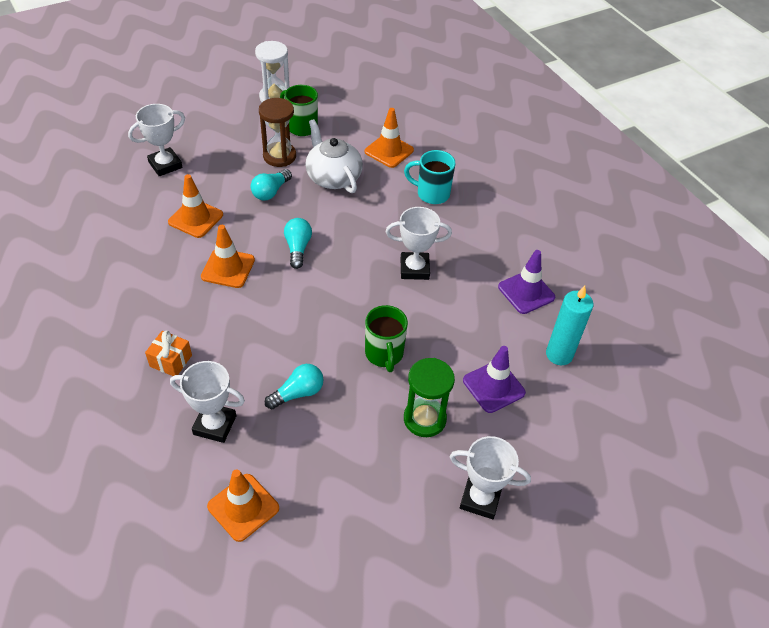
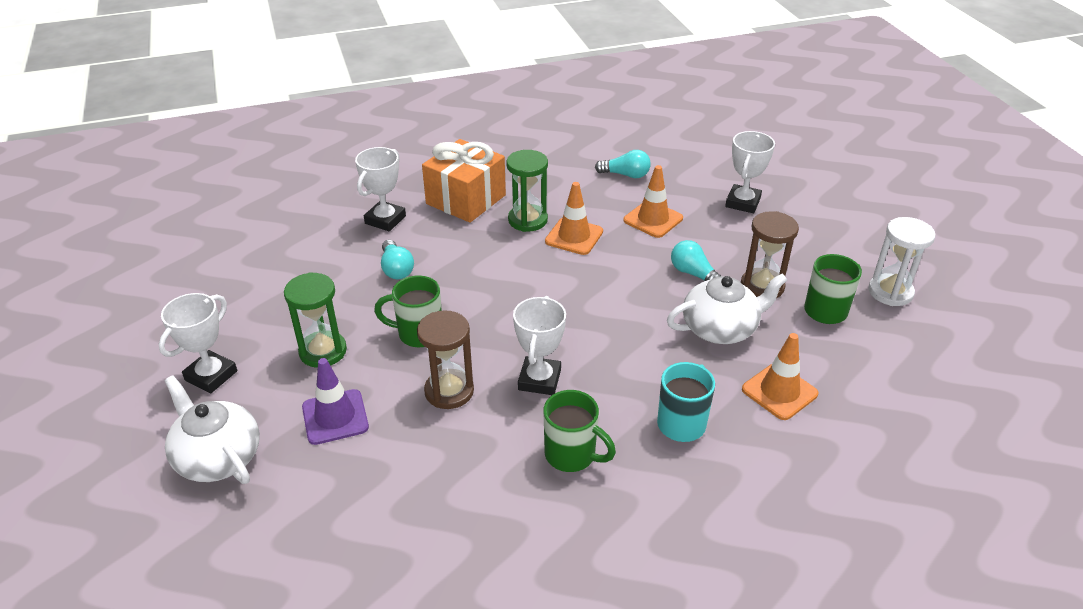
camera: 105 degrees right, 10 degrees down
white trophy [128,104,185,176] -> white trophy turned 45 degrees clockwise [725,131,775,213]
orange gift [145,330,192,376] -> orange gift [422,139,506,223], size x2.04
orange traffic cone [207,469,279,542] -> none
turquoise light bulb [284,218,312,269] -> turquoise light bulb moved to [595,150,651,178]
purple traffic cone [498,250,555,314] -> none
turquoise candle [546,285,594,365] -> none
none -> white teapot [164,376,260,484]
none -> brown hourglass [417,310,474,409]
none -> green hourglass [506,150,548,232]
none -> green mug [543,390,616,472]

